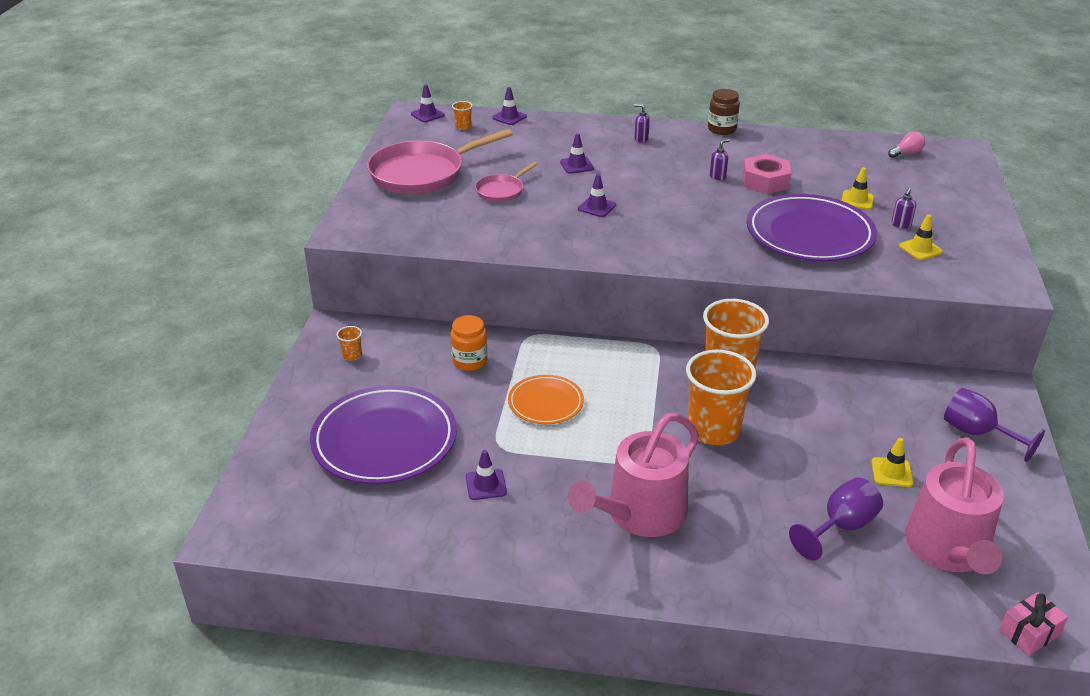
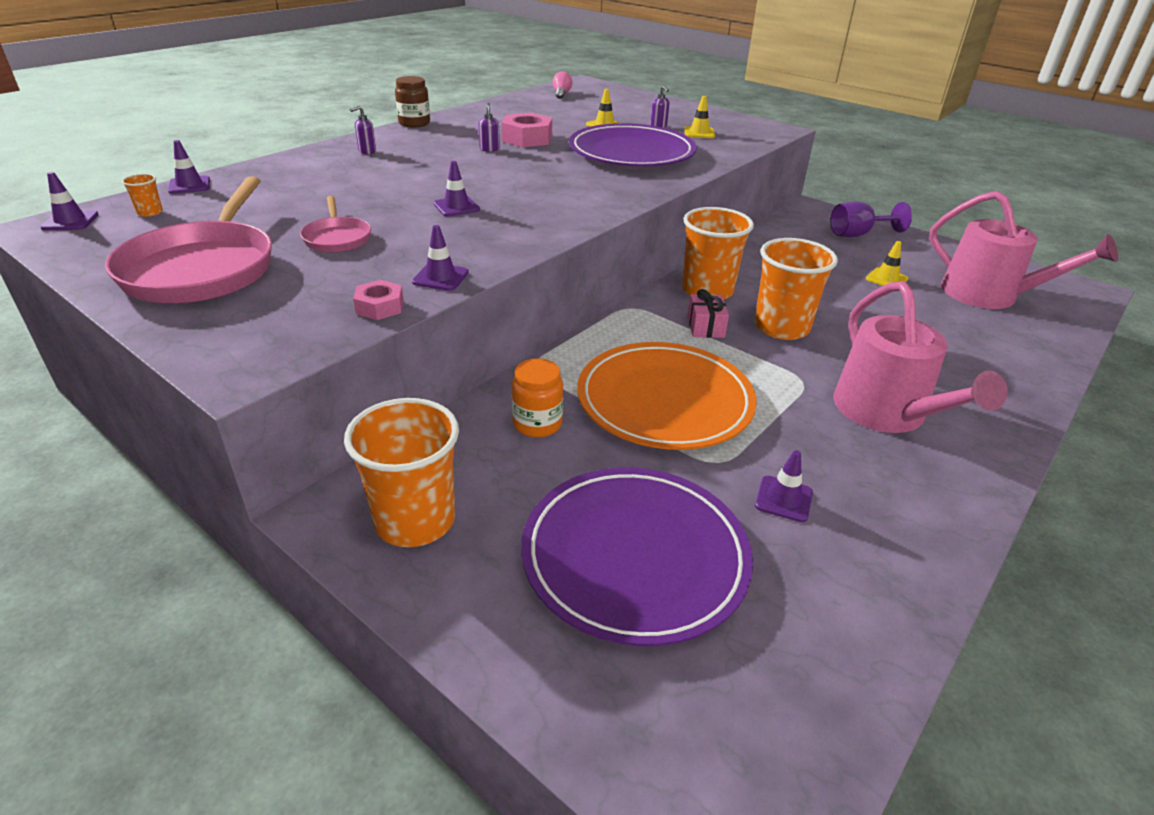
camera: 60 degrees left, 0 degrees up
orange cup [337,326,362,361] -> orange cup [344,398,459,547], size x2.49
orange plate [508,375,584,424] -> orange plate [577,342,757,450], size x1.84
purple traffic cone [560,133,594,174] -> purple traffic cone moved to [412,225,469,291]
purple goblet [789,477,883,561] -> none
pink gift [999,592,1068,656] -> pink gift moved to [688,289,729,338]
none -> pink nut [353,280,404,320]

